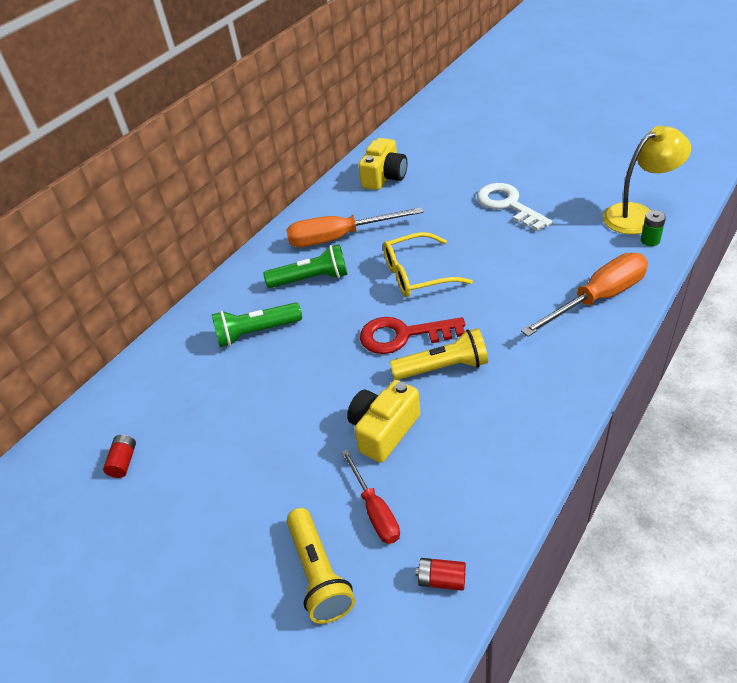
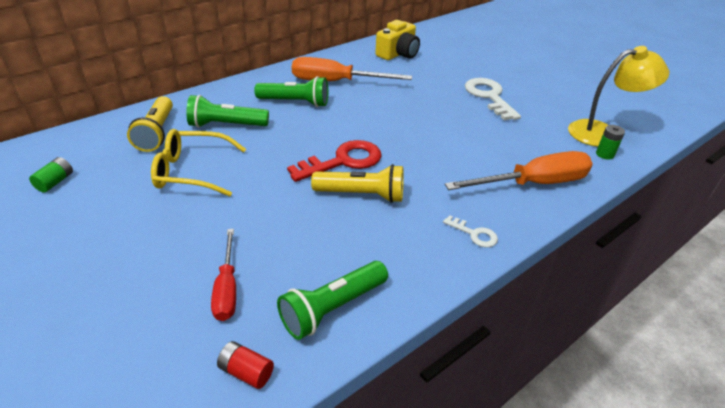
camera: 10 degrees right, 5 degrees down
red battery [103,435,136,478] -> green battery [29,157,73,193]
yellow flashlight [287,508,355,624] -> yellow flashlight moved to [127,96,173,152]
yellow camera [347,380,420,463] -> none
red key [360,317,465,354] -> red key turned 135 degrees clockwise [287,140,381,182]
yellow glasses [383,232,473,297] -> yellow glasses moved to [151,129,246,197]
none -> green flashlight [277,261,388,340]
none -> white key [443,215,498,247]

